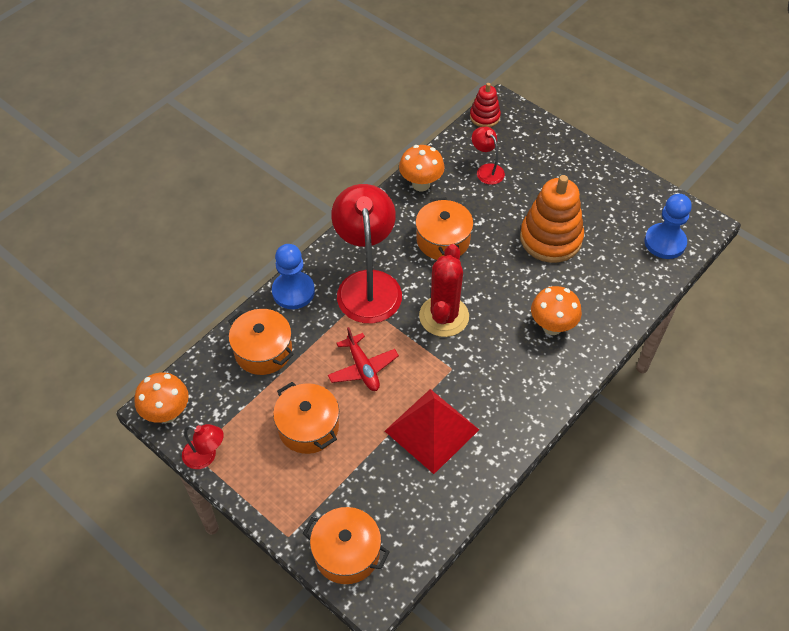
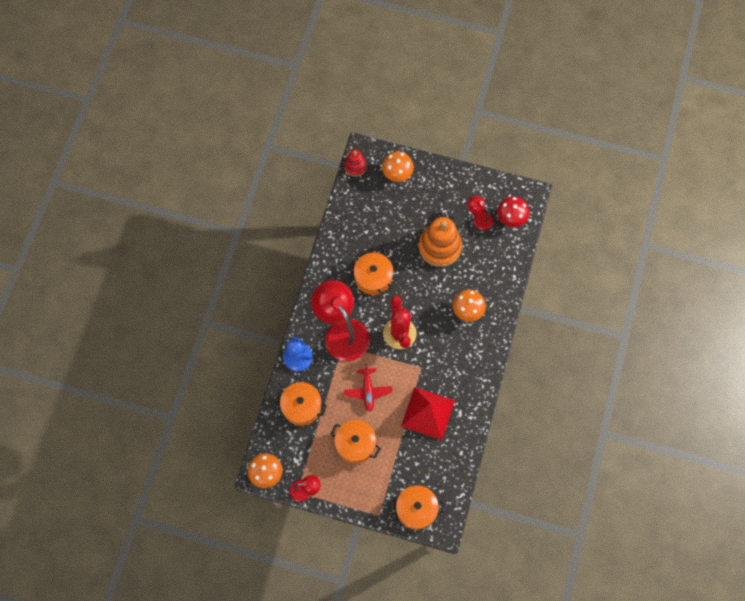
camera: 25 degrees left, 15 degrees up
red plane [328,327,399,391] -> red plane turned 45 degrees clockwise [344,364,393,412]
orange mushroom [399,145,445,191] -> orange mushroom moved to [382,152,414,182]
red lamp [472,127,505,185] -> red lamp moved to [467,196,493,230]
blue pawn [645,194,692,259] -> red mushroom [497,196,529,227]

